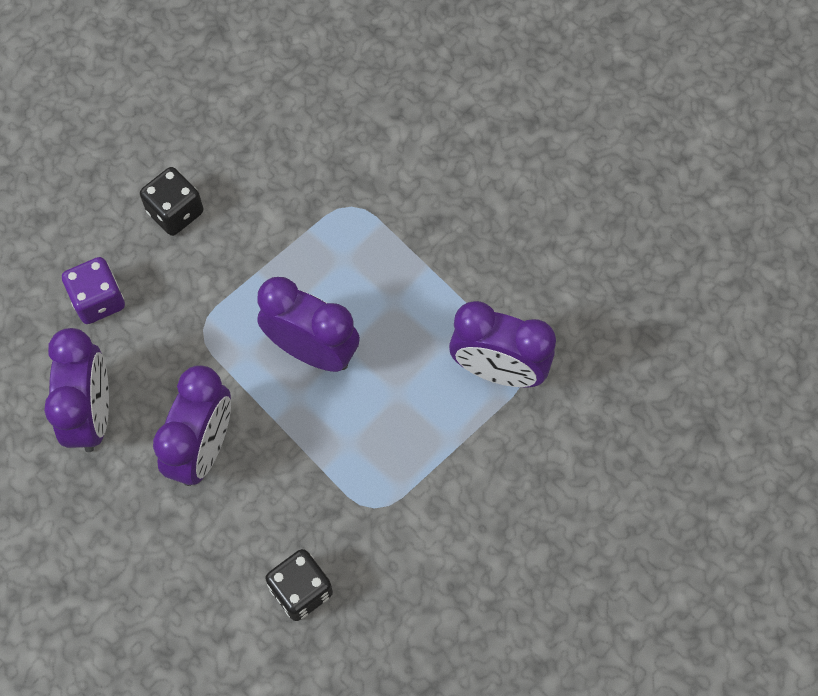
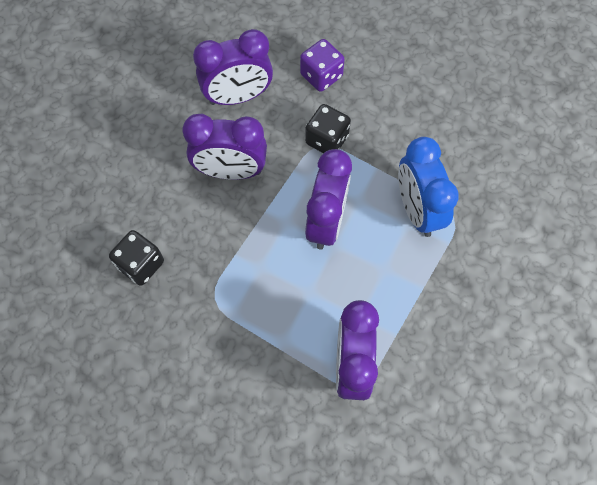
camera: 75 degrees right, 0 degrees up
black dice [140,167,203,236] -> black dice moved to [305,104,351,153]
none -> blue clock [398,137,459,237]

